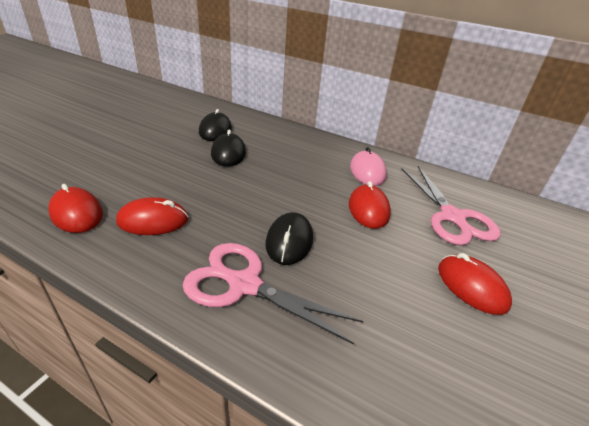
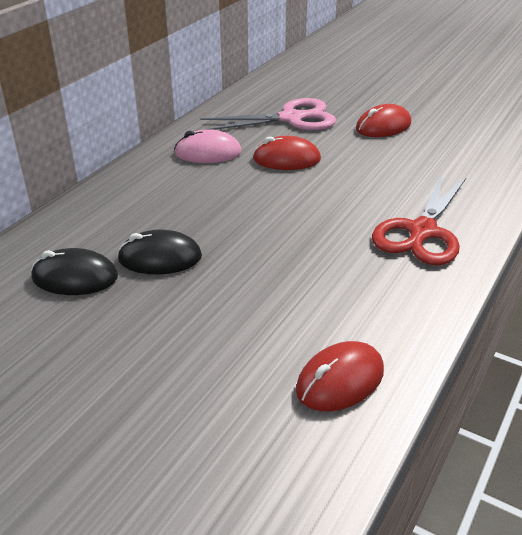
camera: 85 degrees left, 0 degrees up
red mouse [116,197,188,235] -> none
pink scissors [182,243,363,344] -> red scissors [372,174,467,265]
black mouse [266,212,313,265] -> none

